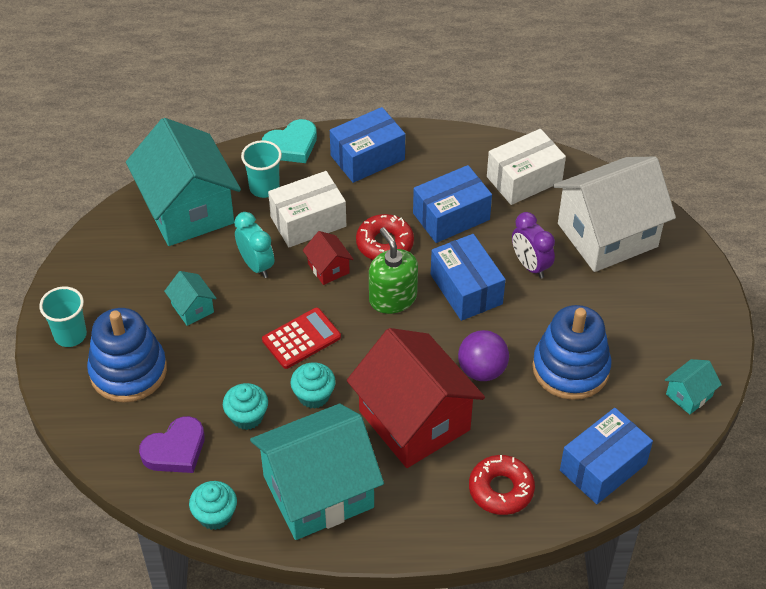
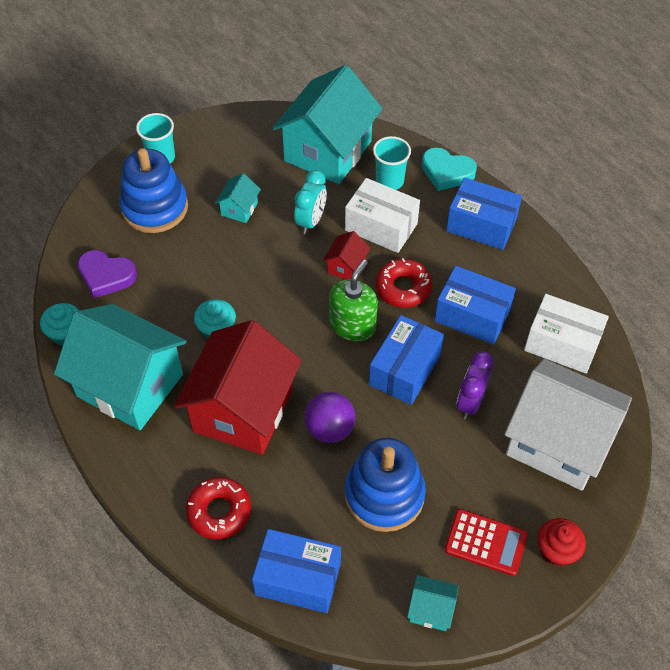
camera: 55 degrees right, 5 degrees up
turquoise cupcake [223,383,268,430] -> none
red calculator [262,308,341,369] -> red calculator moved to [445,509,528,576]
none -> red cupcake [537,518,586,566]

